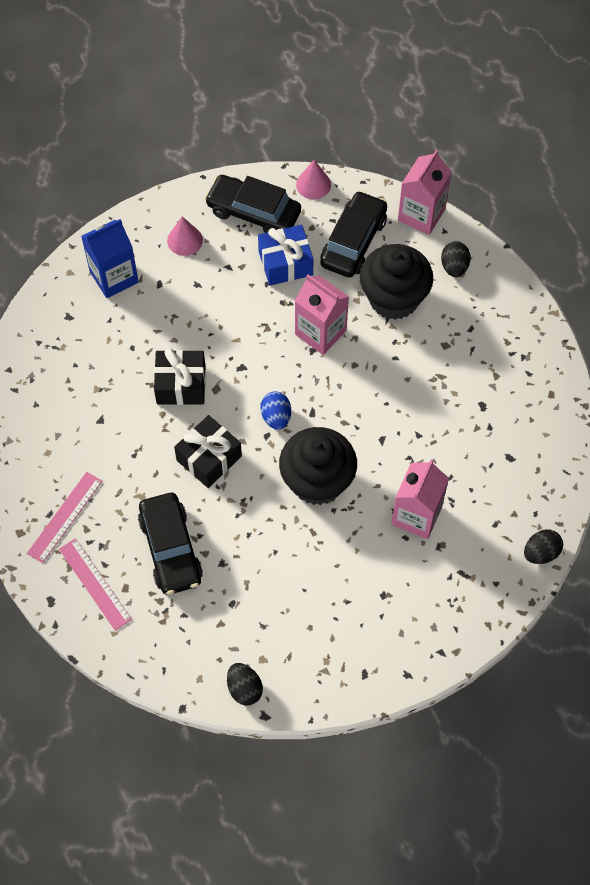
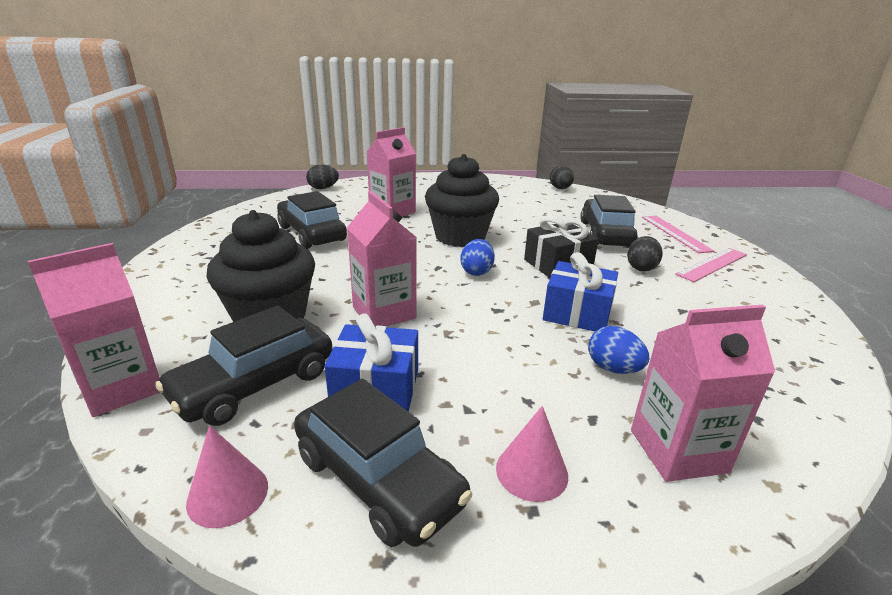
camera: 160 degrees left, 35 degrees down
blue carton [81,219,139,298] -> pink carton [631,305,775,482]
black gift [154,348,206,405] -> blue gift [543,252,618,331]
black egg [441,241,471,277] -> black egg moved to [627,236,663,272]
none -> black car [277,191,347,249]
none -> blue egg [588,326,649,374]

